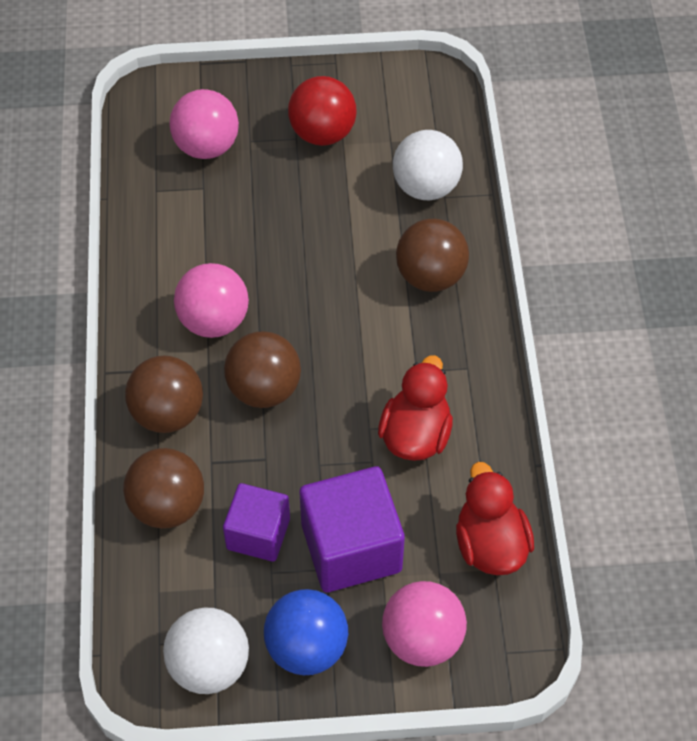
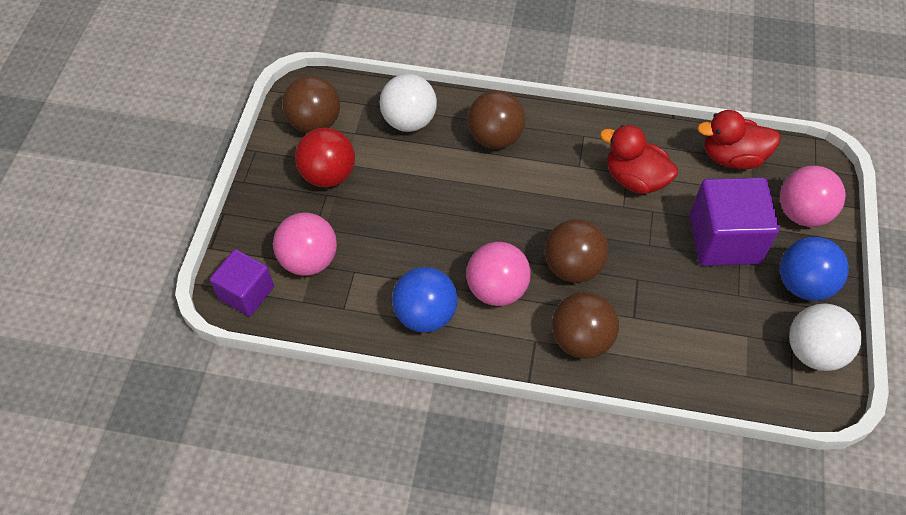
camera: 75 degrees left, 0 degrees up
brown ball [123,448,204,529] -> brown ball moved to [282,75,340,133]
purple cube [223,483,290,562] -> purple cube moved to [210,249,274,316]
none -> blue ball [392,267,458,333]

